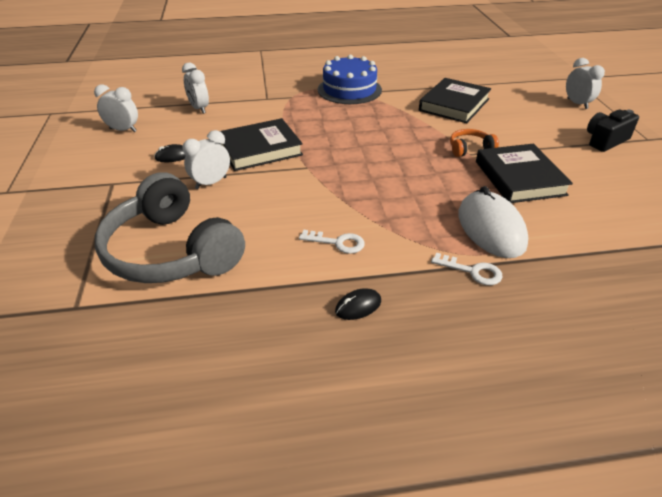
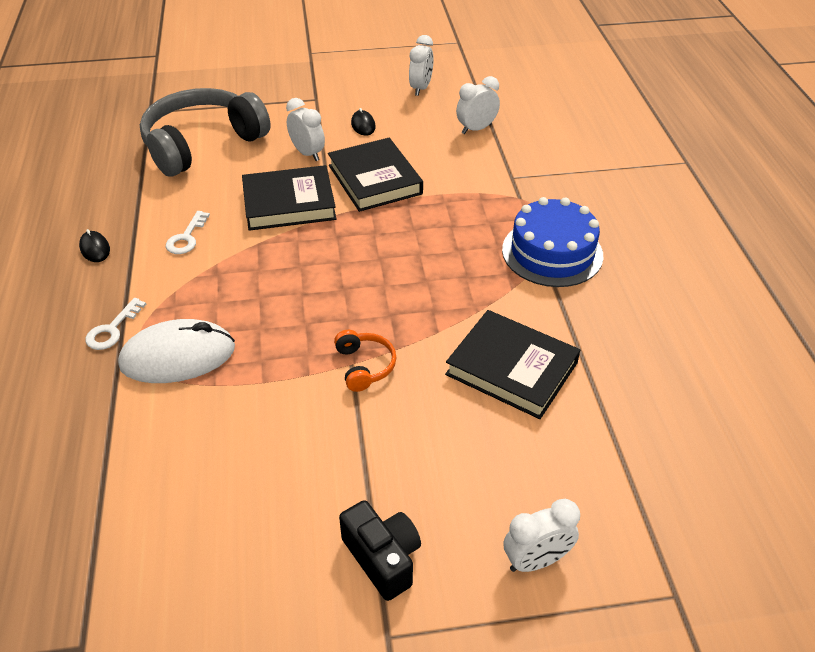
camera: 90 degrees right, 5 degrees up
black book [476,144,573,203] -> black book moved to [242,165,336,231]

